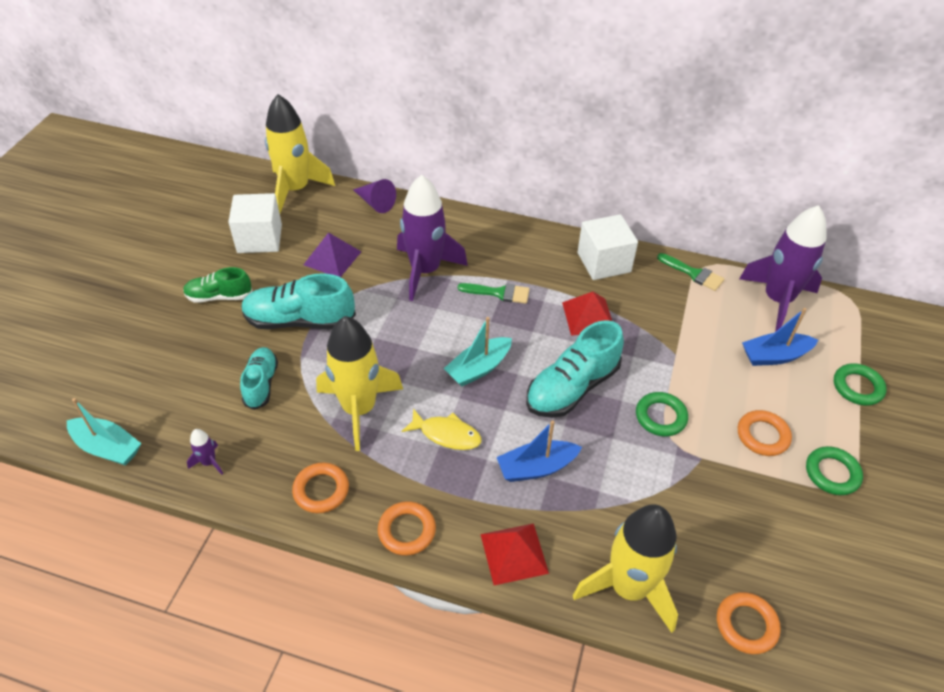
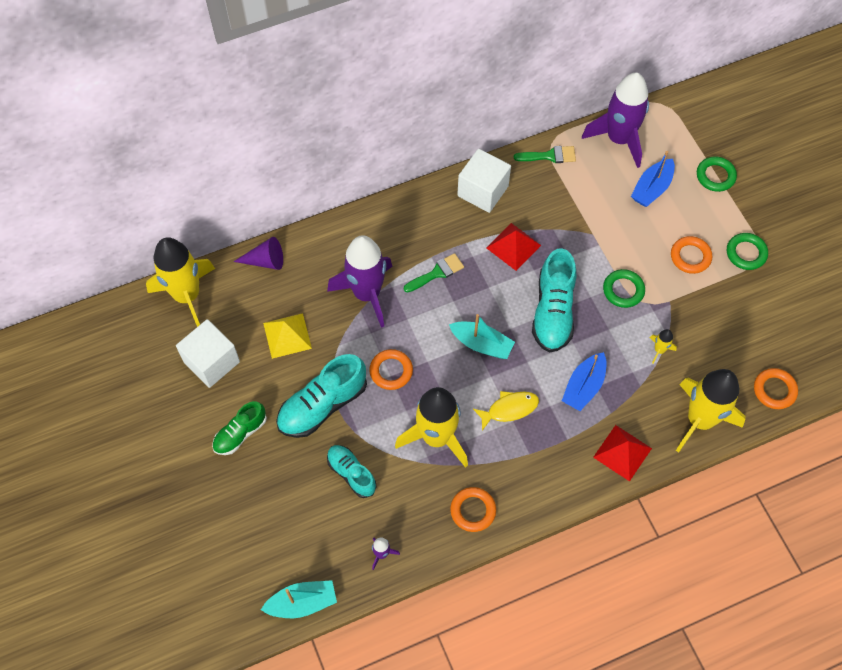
camera: 40 degrees left, 15 degrees up
purple pyramid [303,232,361,277] -> yellow pyramid [263,313,312,359]
orange ring [378,501,436,556] -> orange ring moved to [369,349,413,390]
turquoise boat [444,317,512,386] -> turquoise boat turned 75 degrees counterclockwise [449,314,515,359]
none -> yellow rocket [650,329,677,363]

